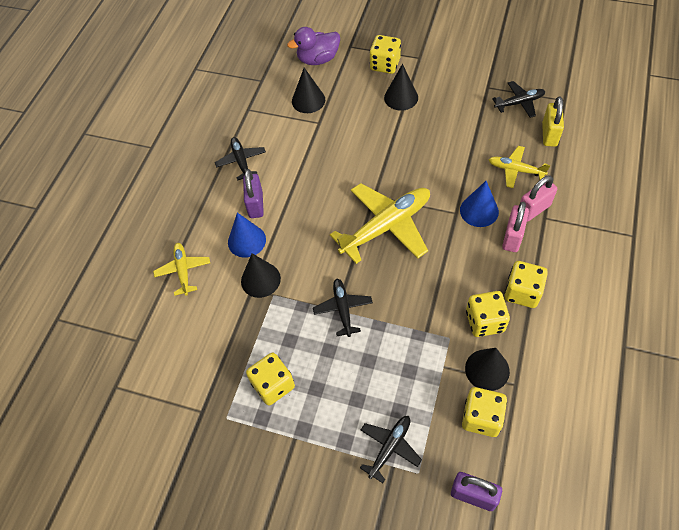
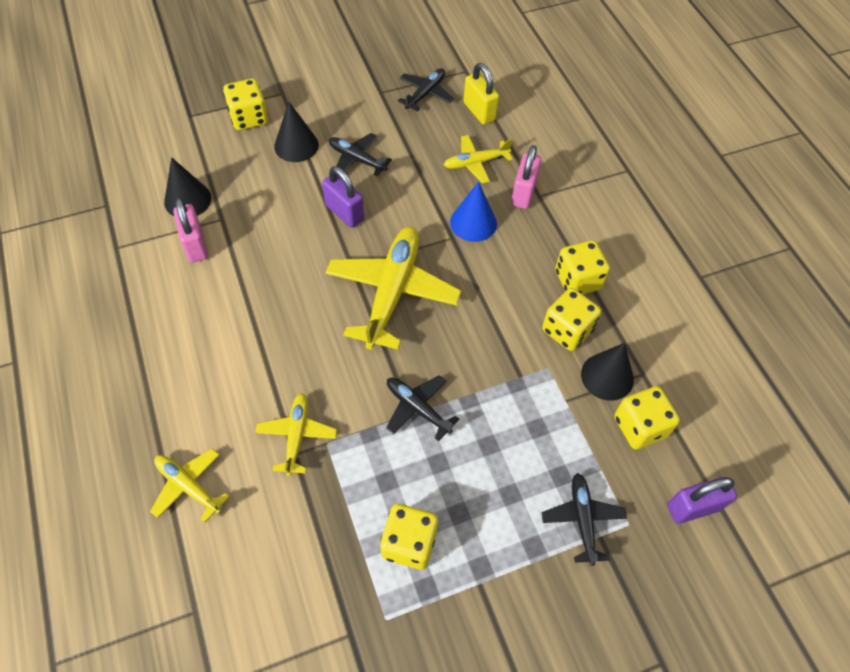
camera: 45 degrees left, 0 degrees up
black plane [215,137,266,181] -> black plane moved to [329,133,392,176]
blue cone [228,213,266,258] -> none
black cone [241,253,281,298] -> yellow plane [255,393,337,476]
purple padlock [243,169,264,218] -> purple padlock moved to [322,166,364,228]
purple duck [287,27,340,65] -> none
pink padlock [502,202,529,252] -> pink padlock moved to [173,198,208,263]

